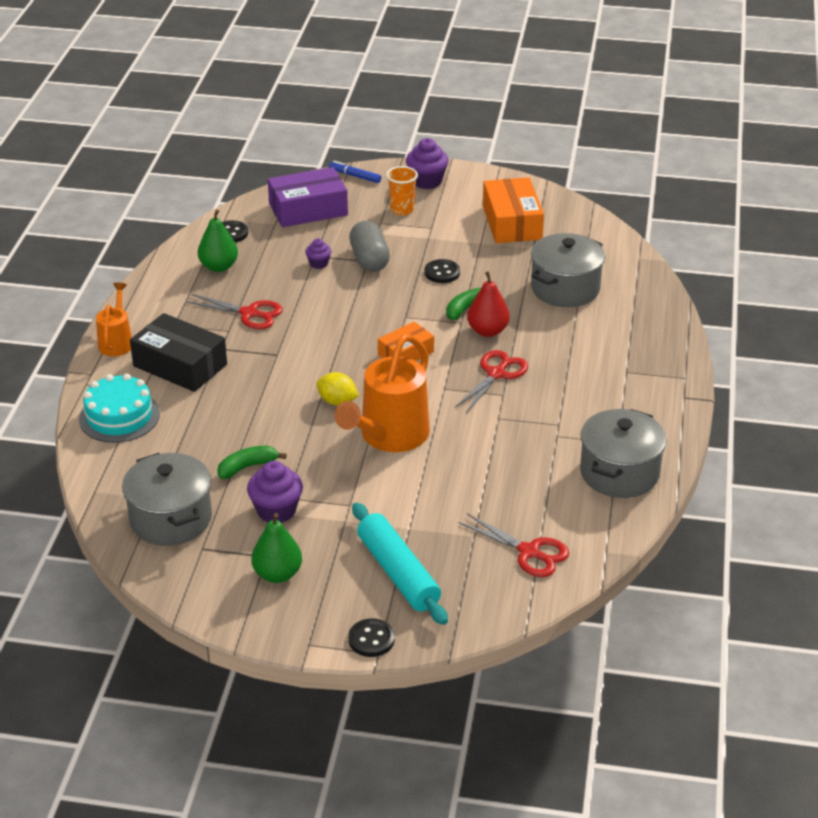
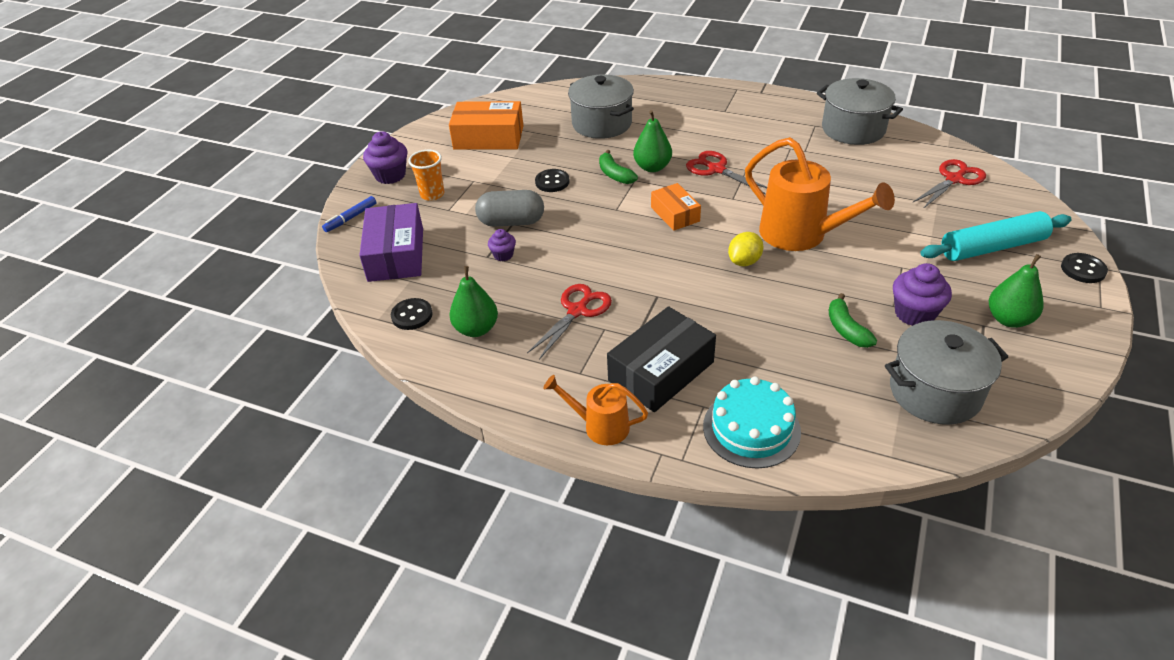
camera: 75 degrees left, 5 degrees up
red pear [467,271,510,337] -> green pear [633,110,672,172]

